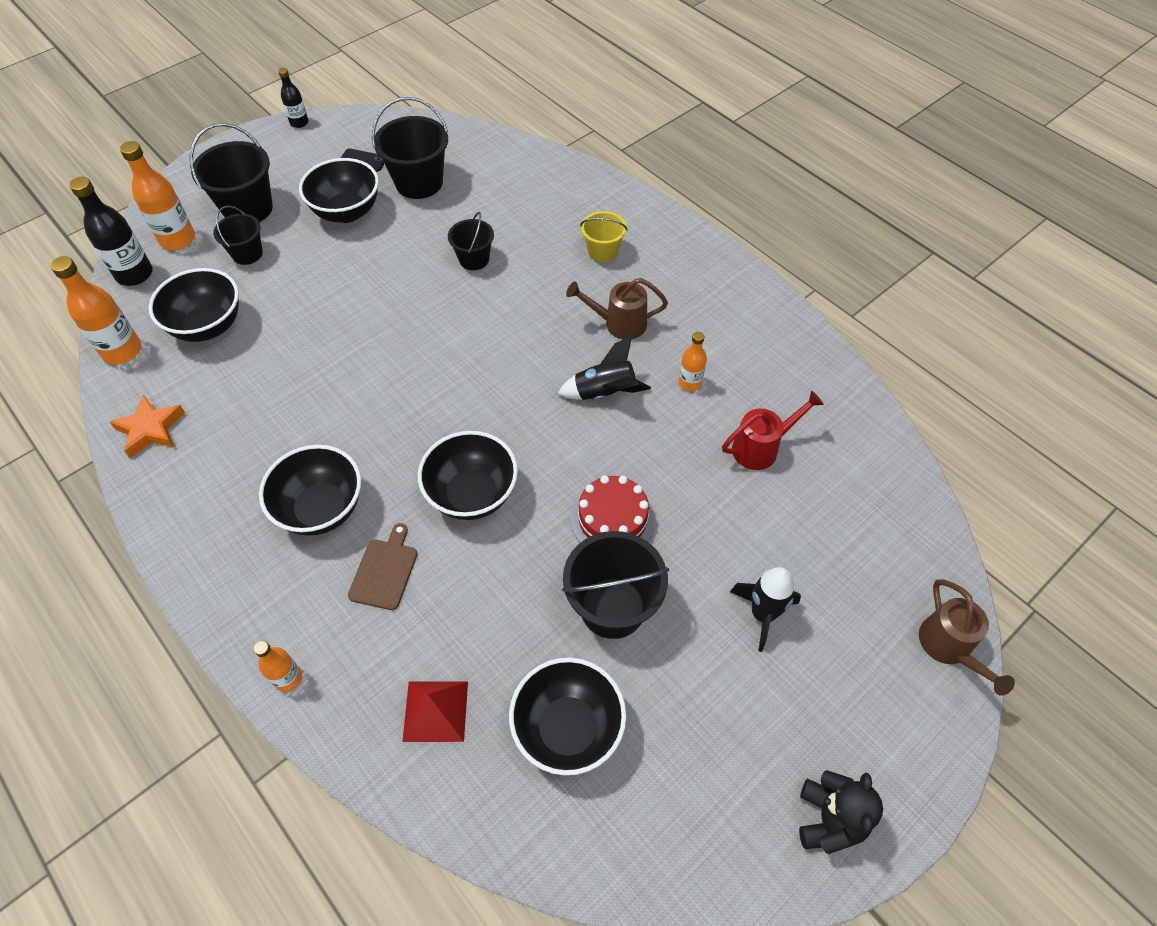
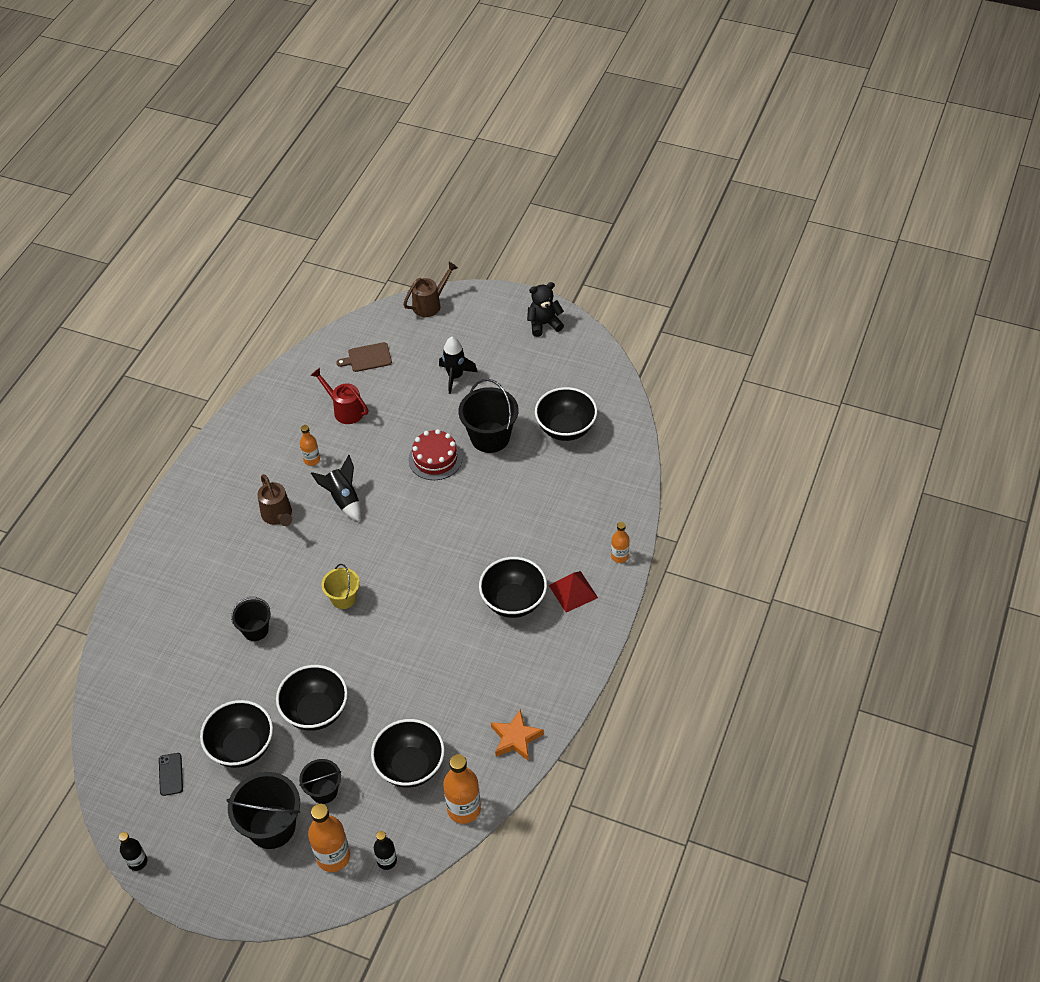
camera: 115 degrees left, 5 degrees down
black bottle [69,177,153,286] -> black bottle [374,831,397,870], size x0.58
brown cutting board [348,523,418,610] -> brown cutting board moved to [336,342,392,372]
black bucket [372,97,448,199] -> none
red pyramid [402,681,468,742] -> red pyramid moved to [549,571,598,612]
black bowl [418,431,518,520] -> black bowl moved to [276,665,348,731]
yellow bucket [580,211,627,262] -> yellow bucket moved to [322,564,360,609]

